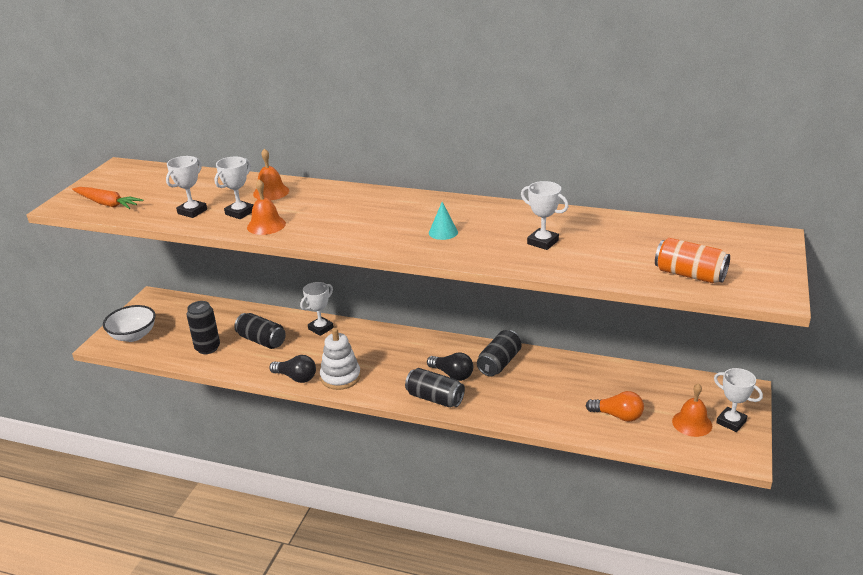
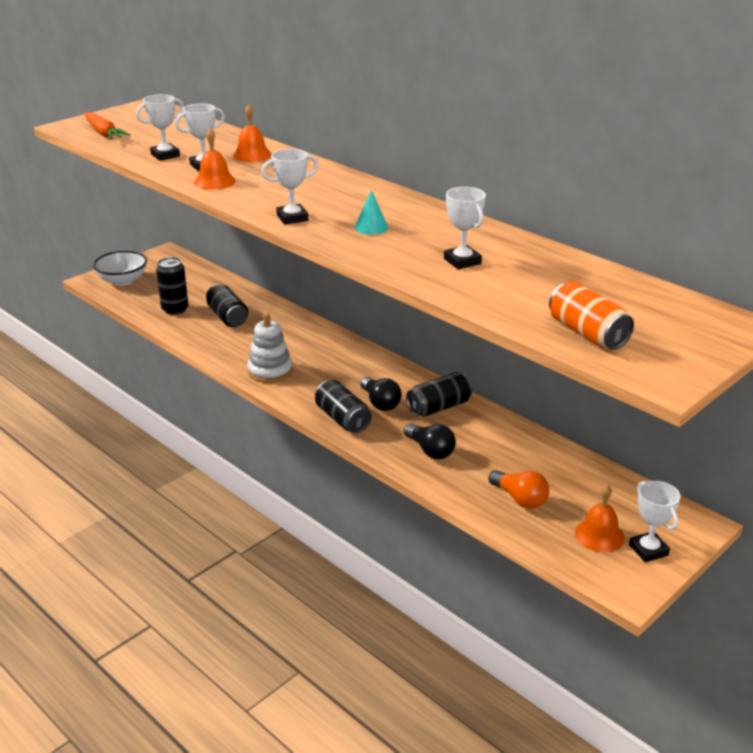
camera: 25 degrees right, 0 degrees up
black light bulb [269,355,316,383] -> black light bulb moved to [404,423,456,459]
white trophy [300,282,334,336] -> white trophy moved to [261,149,319,225]

